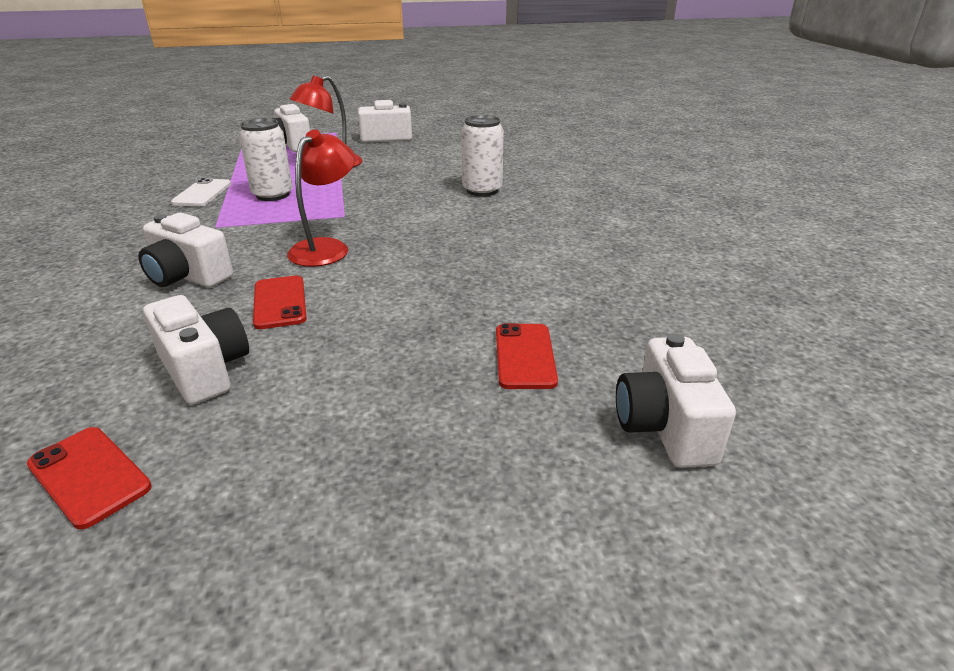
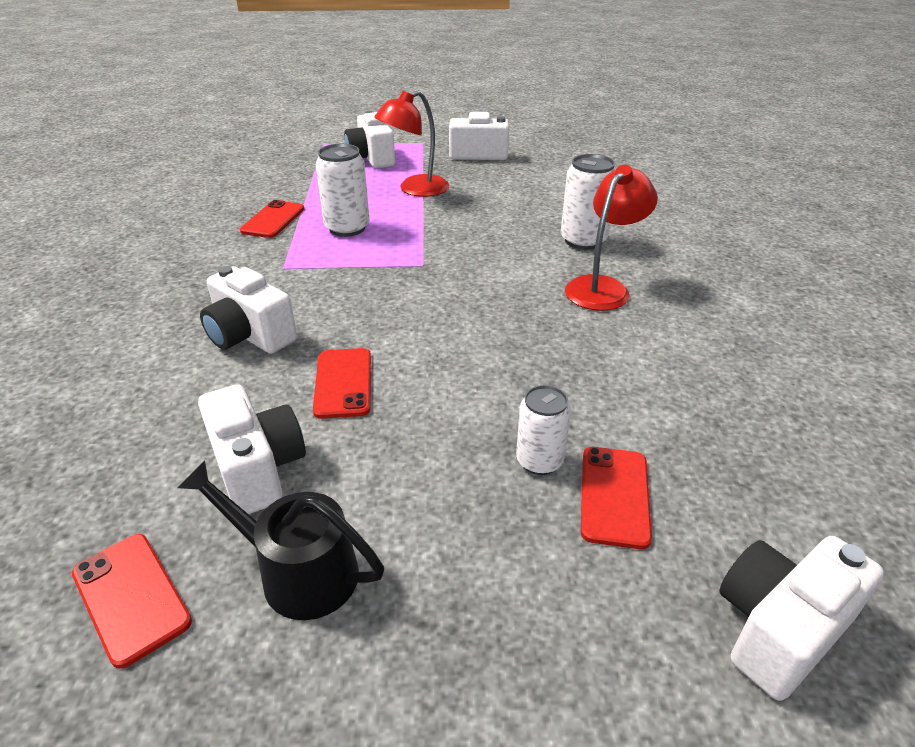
camera: 10 degrees right, 5 degrees up
white phone [171,178,231,206] -> red phone [240,200,304,238]
red lamp [287,129,355,267] -> red lamp moved to [565,165,658,311]
white camera [616,333,736,468] -> white camera turned 45 degrees clockwise [720,536,884,701]
none -> black watering can [178,460,384,620]
none -> white can [516,385,571,475]

